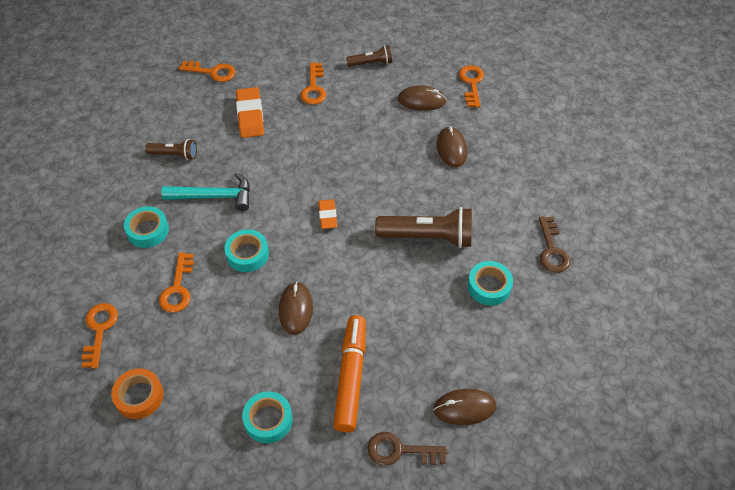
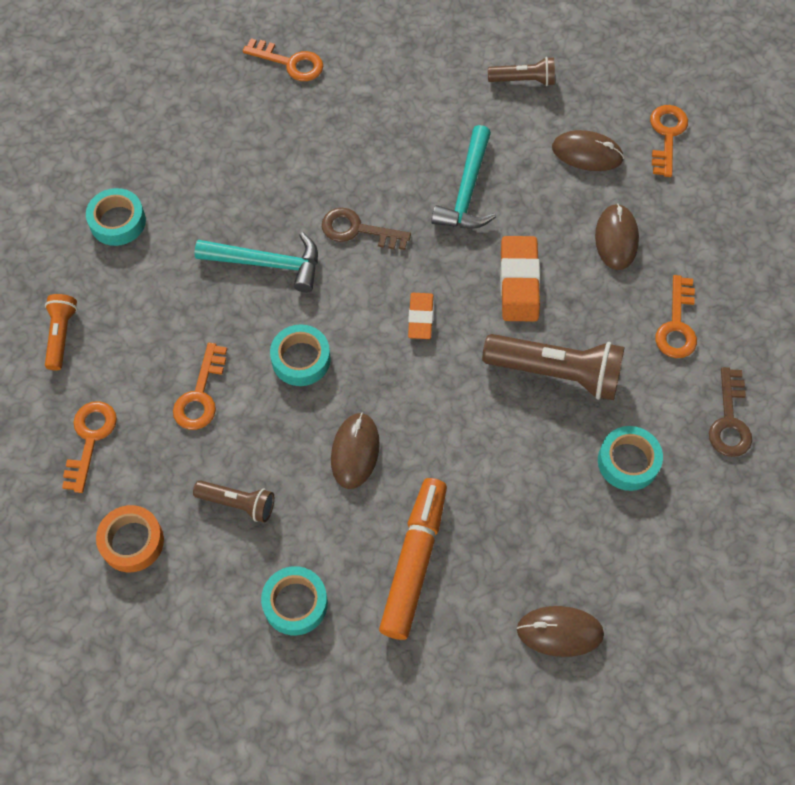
camera: 10 degrees right, 10 degrees up
turquoise tape [124,206,169,248] -> turquoise tape moved to [86,188,146,246]
brown flashlight [145,139,197,160] -> brown flashlight moved to [193,480,274,522]
orange eraser [236,87,264,138] -> orange eraser moved to [500,236,540,322]
orange key [301,62,326,105] -> orange key moved to [655,275,697,358]
brown key [368,432,448,466] -> brown key moved to [322,208,411,250]
none -> orange flashlight [45,294,77,370]
none -> turquoise hammer [431,125,496,229]

